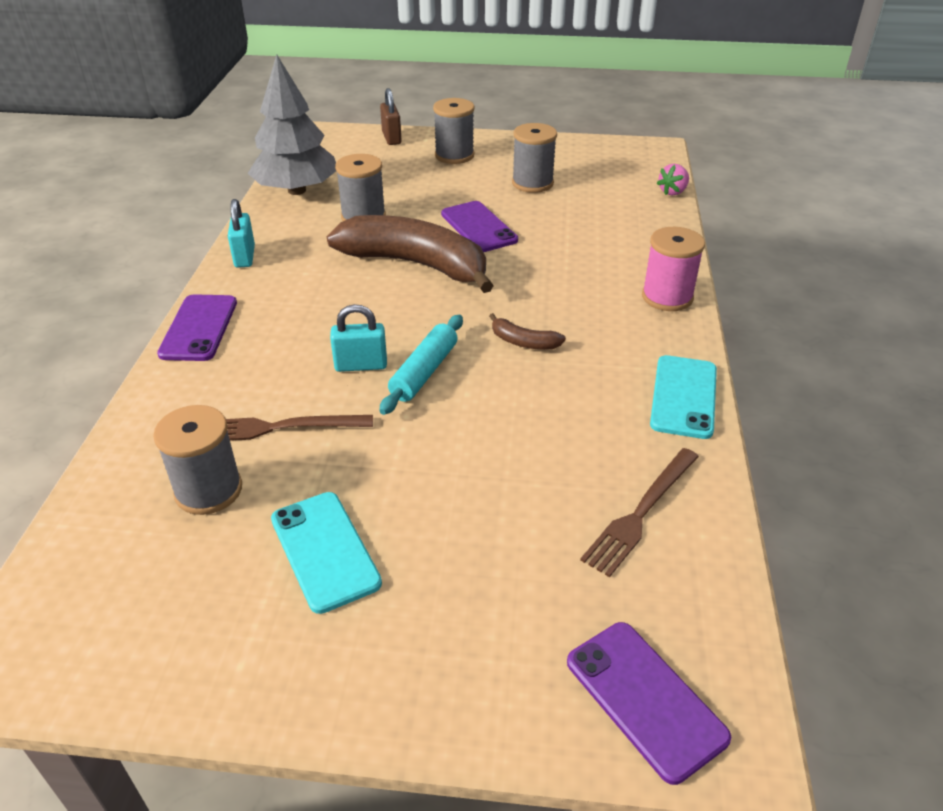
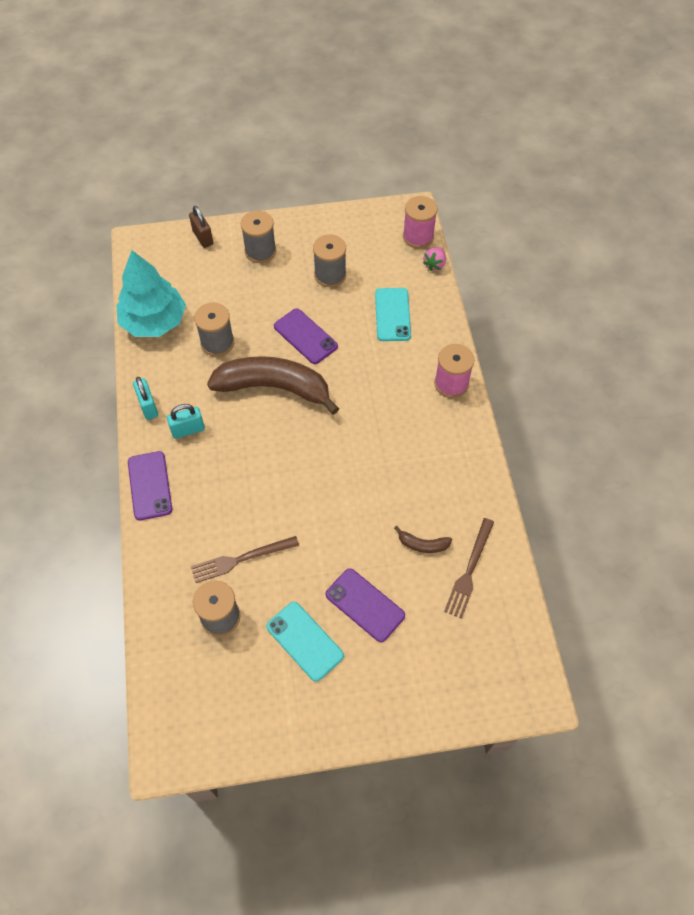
camera: 15 degrees left, 20 degrees up
grey tree [248,54,336,195] -> turquoise tree [116,250,186,337]
turquoise padlock [330,304,387,372] -> turquoise padlock moved to [167,404,205,439]
turquoise rolling pin [379,315,463,415] -> none
brown banana [489,313,566,350] -> brown banana moved to [394,526,452,553]
purple phone [567,622,731,785] -> purple phone moved to [326,568,405,642]
turquoise phone [650,355,717,439] -> turquoise phone moved to [375,288,411,341]
none -> pink spool [403,196,438,248]

